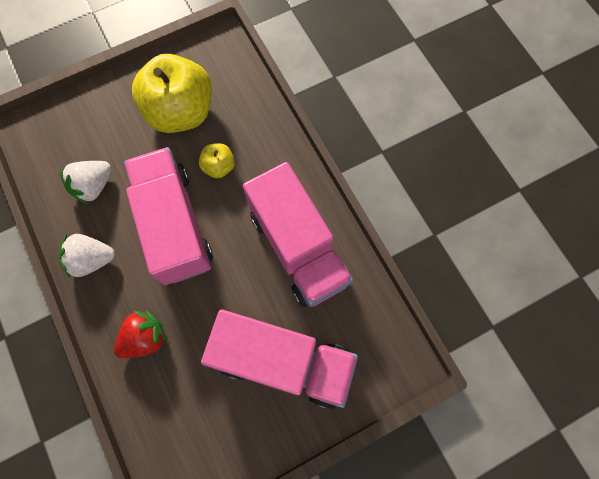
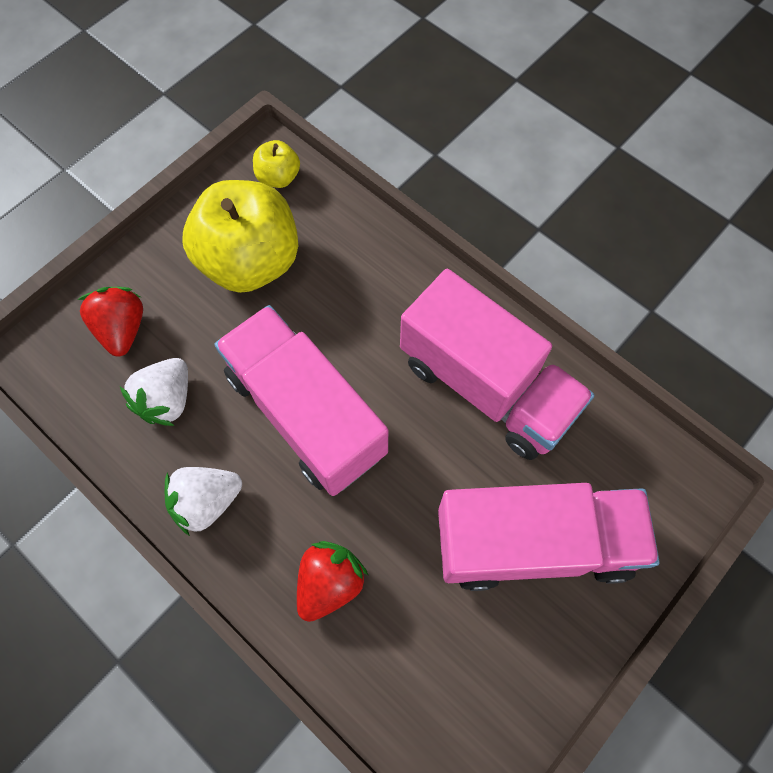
camera: 20 degrees left, 5 degrees down
yellow apple [199,143,235,178] -> yellow apple moved to [253,140,300,188]
none -> red strawberry [78,287,143,357]

